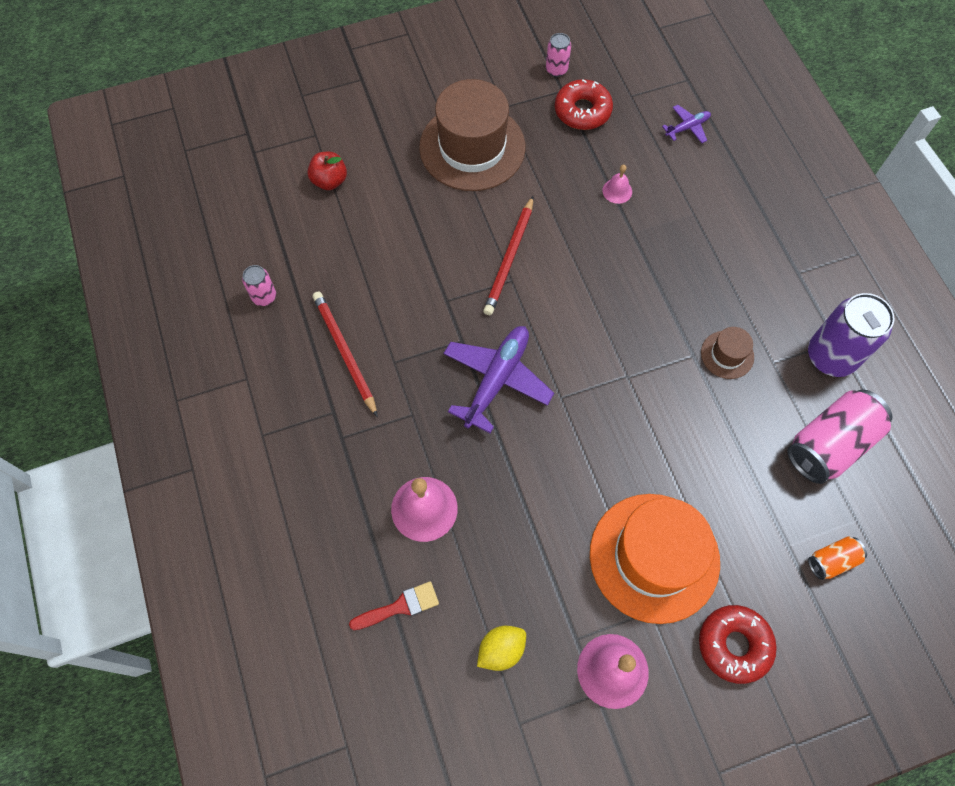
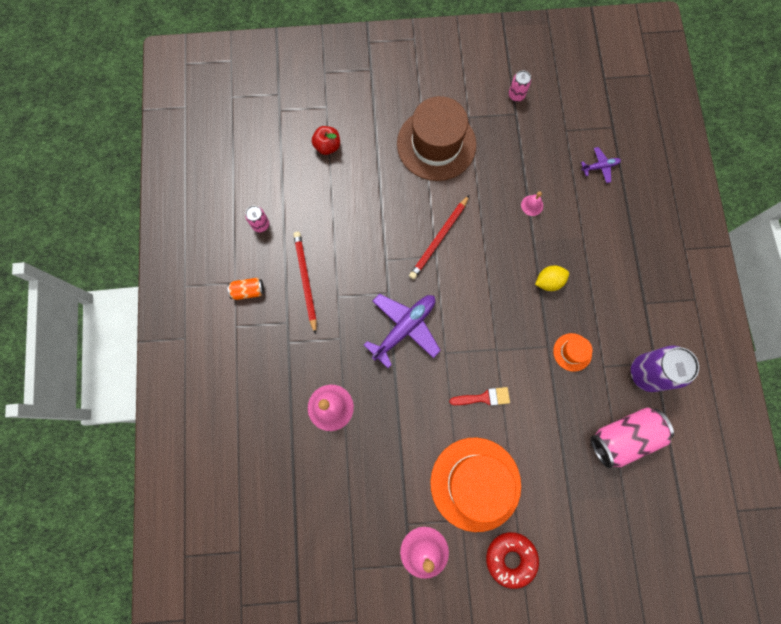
camera: 15 degrees right, 10 degrees up
red brush [349,581,439,630] -> red brush moved to [449,387,510,406]
yellow lemon [477,626,526,671] -> yellow lemon moved to [535,266,569,291]
red donut [555,79,613,130] -> none
brown hat [701,327,754,379] -> orange hat [553,333,592,372]
orange can [808,536,867,580] -> orange can moved to [227,278,264,300]

